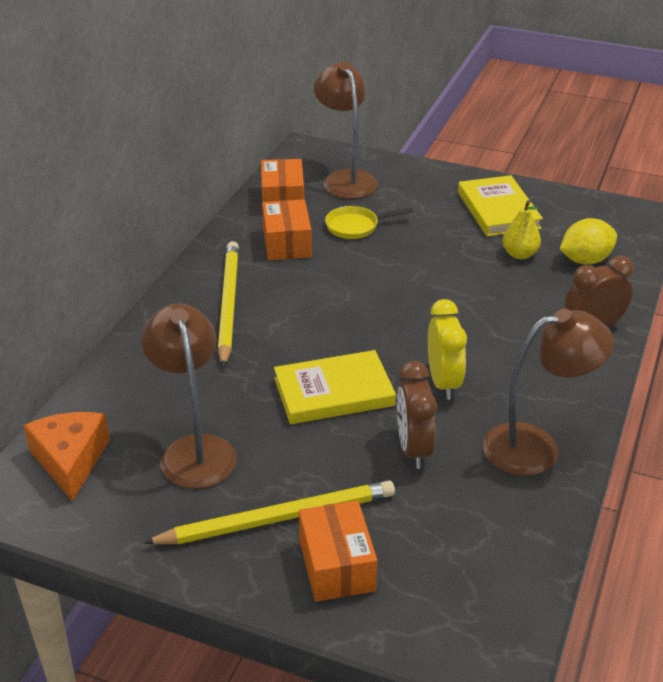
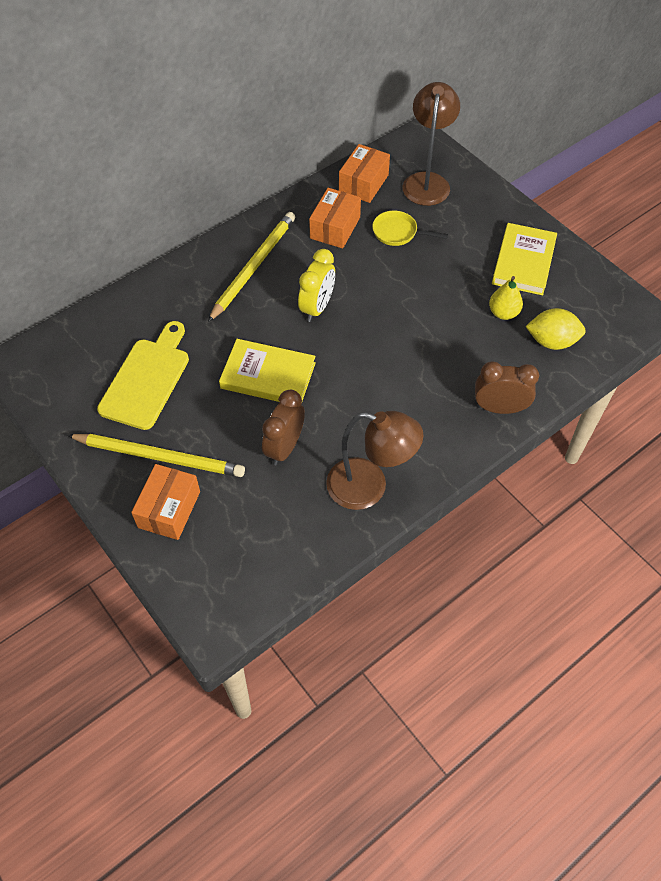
camera: 30 degrees right, 20 degrees up
orange cheese [24,412,110,501] -> none
brown lamp [141,303,237,489] -> yellow cutting board [97,321,189,430]
yellow clock [428,299,467,400] -> yellow clock moved to [298,249,335,322]

